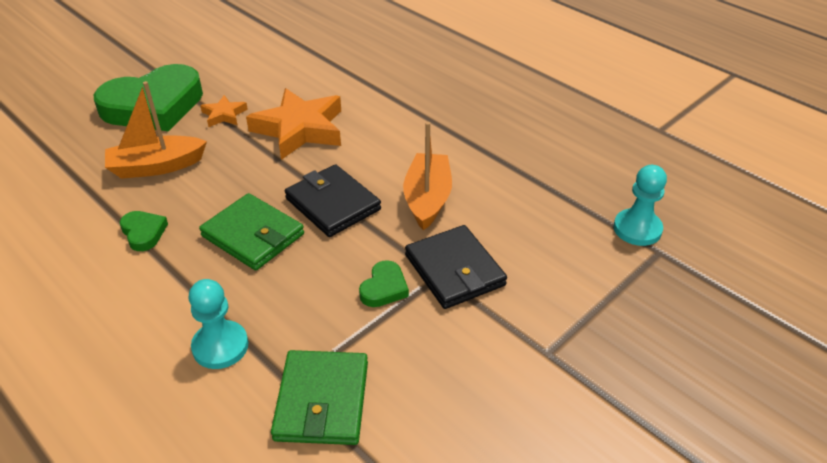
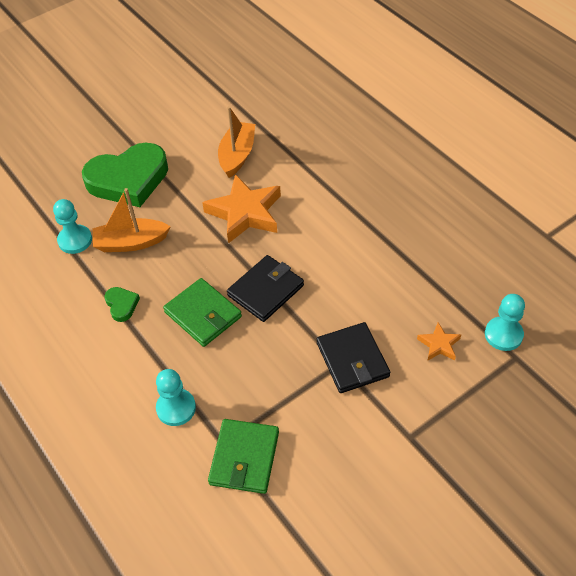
camera: 10 degrees right, 10 degrees up
orange star [200,95,248,127] -> orange star moved to [417,322,461,361]
black wallet [285,164,381,237] -> black wallet turned 75 degrees clockwise [227,255,304,322]
green heart [359,260,409,307] -> none
orange boat [403,122,452,230] -> orange boat moved to [218,106,255,178]
none -> turquoise pawn [53,199,92,254]

